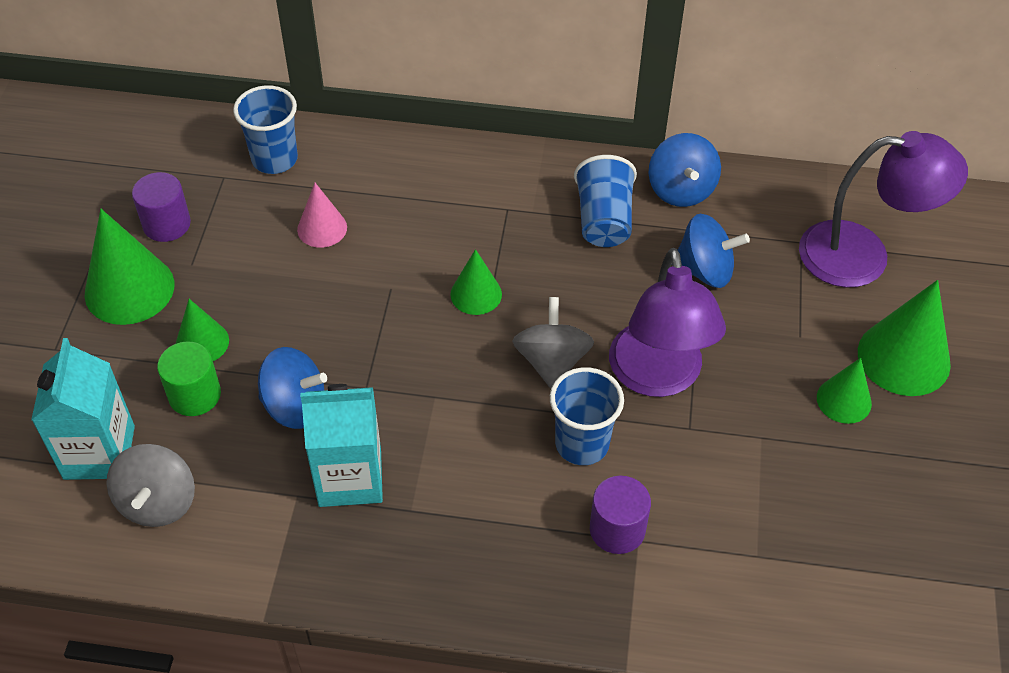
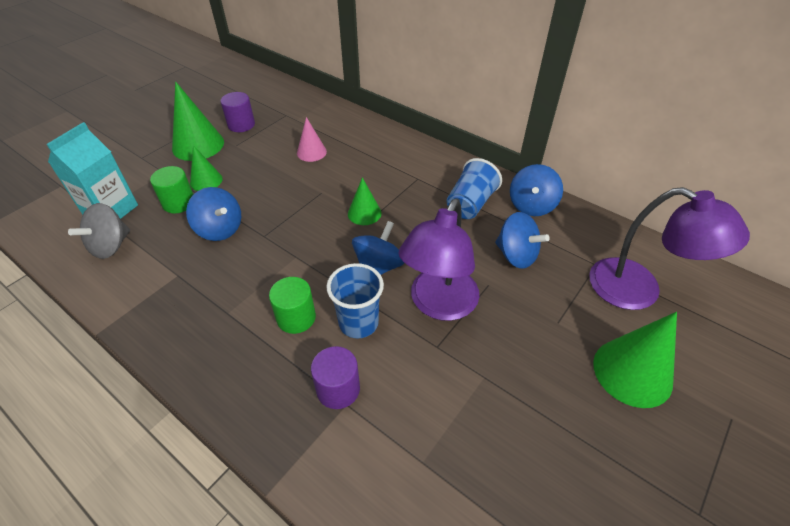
camera: 30 degrees right, 5 degrees down
blue cup [233,85,298,174] -> none
turquoise carton [300,384,383,507] -> none
grey spinning top [512,297,594,389] -> blue spinning top [352,221,404,275]
green cone [817,358,872,424] -> none
none -> green cylinder [269,277,316,334]

